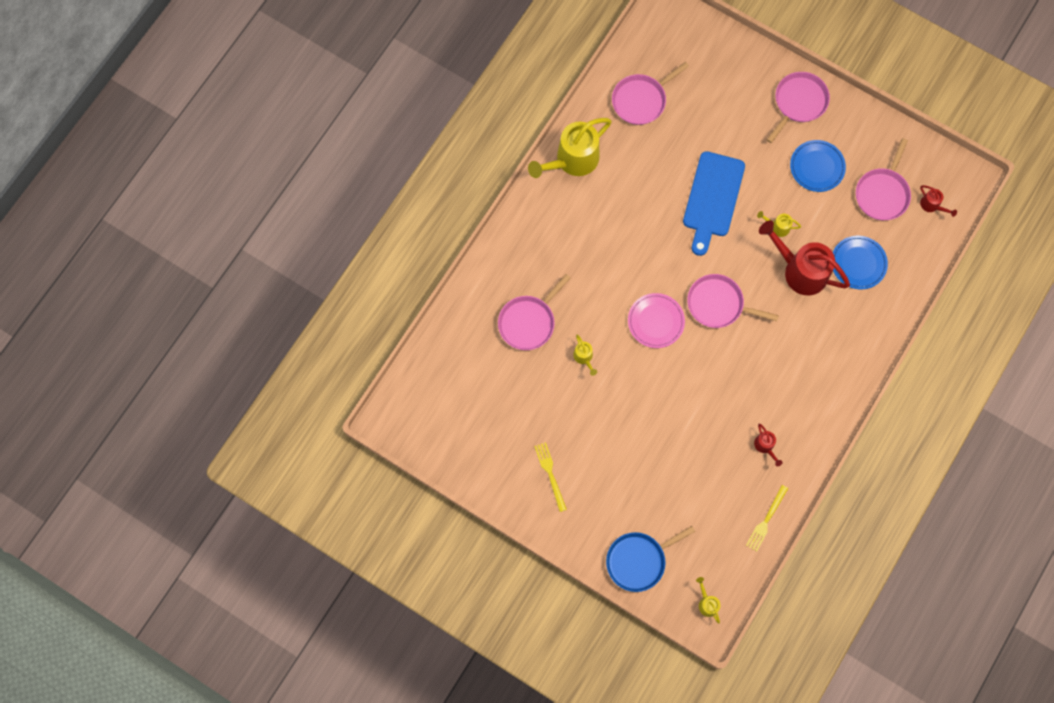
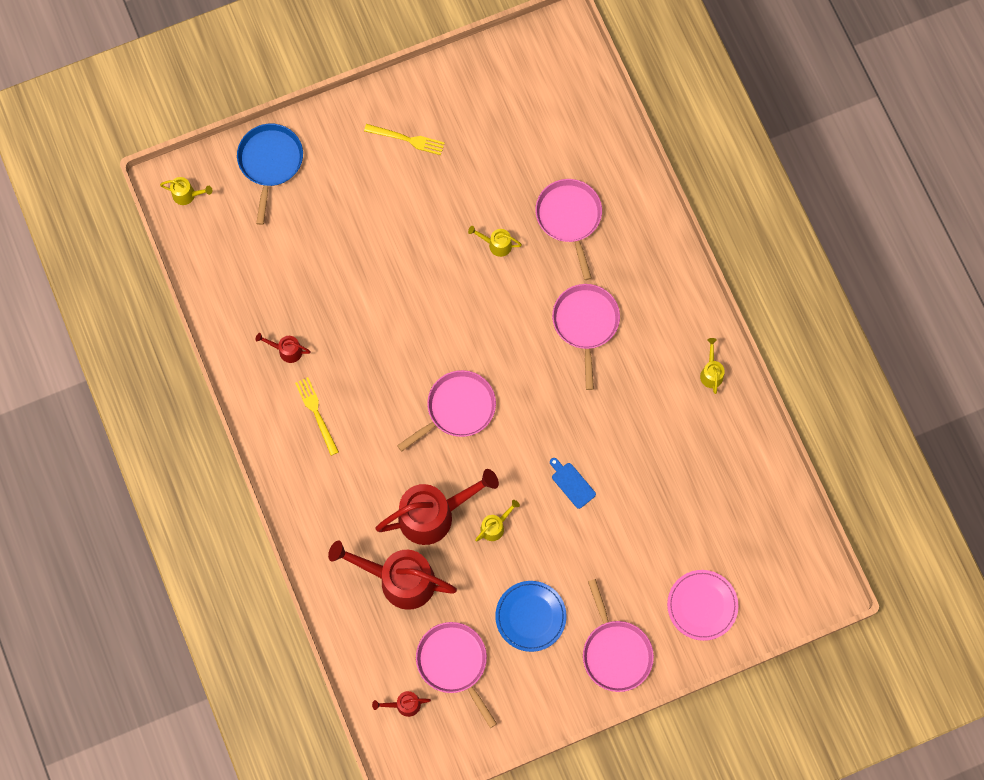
camera: 125 degrees right, 0 degrees up
yellow watering can [528,118,611,178] -> yellow watering can [700,338,725,394], size x0.44
pink pan [612,62,689,125] -> pink pan moved to [552,284,620,390]
pink plate [628,293,685,348] -> pink plate moved to [667,570,738,641]
blue cutting board [683,151,745,256] -> blue cutting board [550,458,596,509], size x0.42
yellow fork [746,485,788,552] -> yellow fork moved to [295,377,339,456]
blue plate [833,236,888,289] -> red watering can [328,540,457,610]

